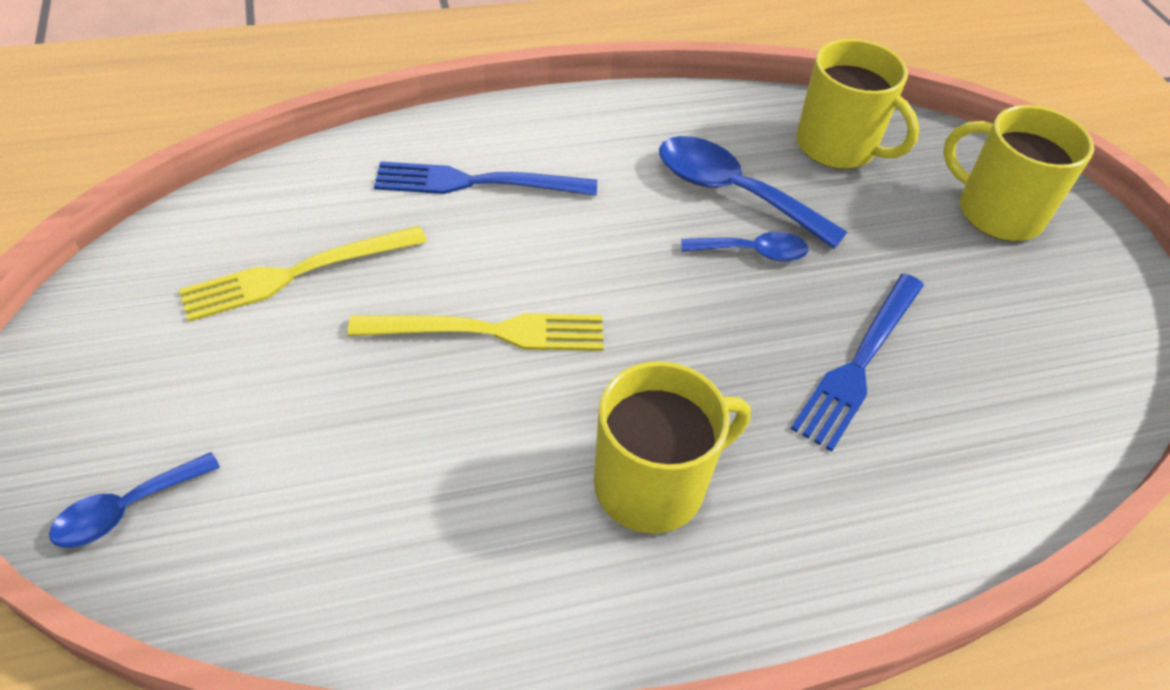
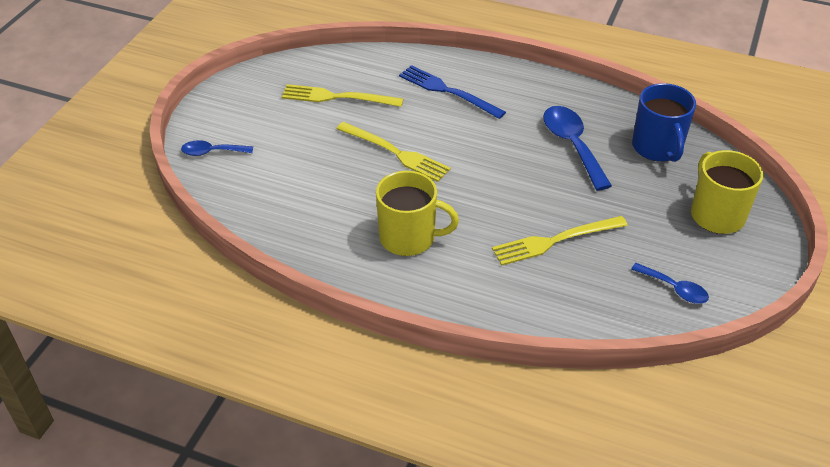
camera: 40 degrees right, 5 degrees down
blue spoon [681,232,809,262] -> blue spoon moved to [631,263,709,304]
blue fork [791,274,924,452] -> yellow fork [492,216,628,266]
yellow mug [796,39,919,169] -> blue mug [632,83,696,162]

